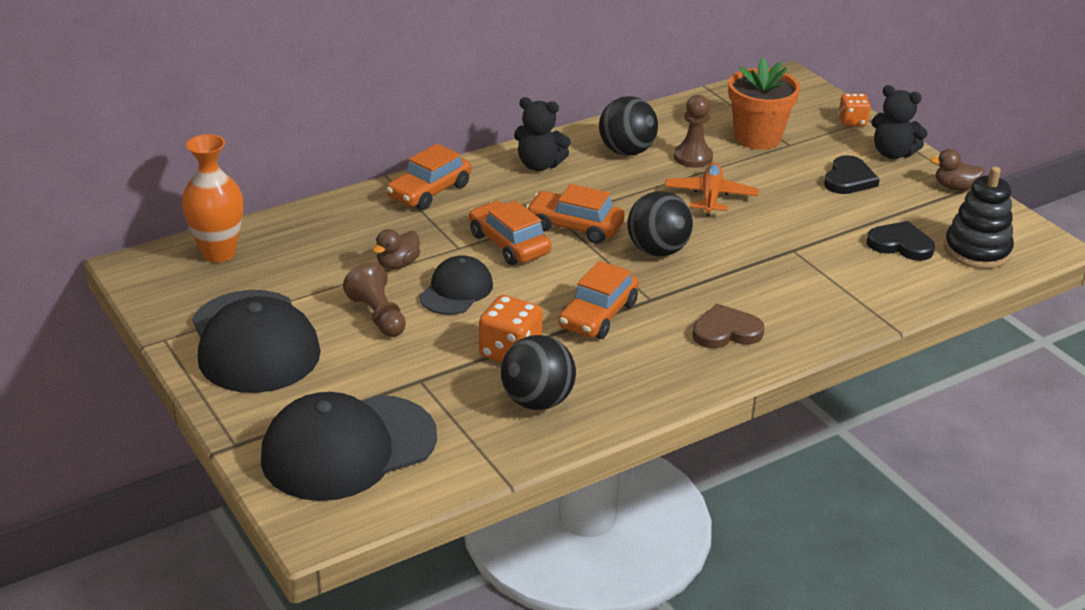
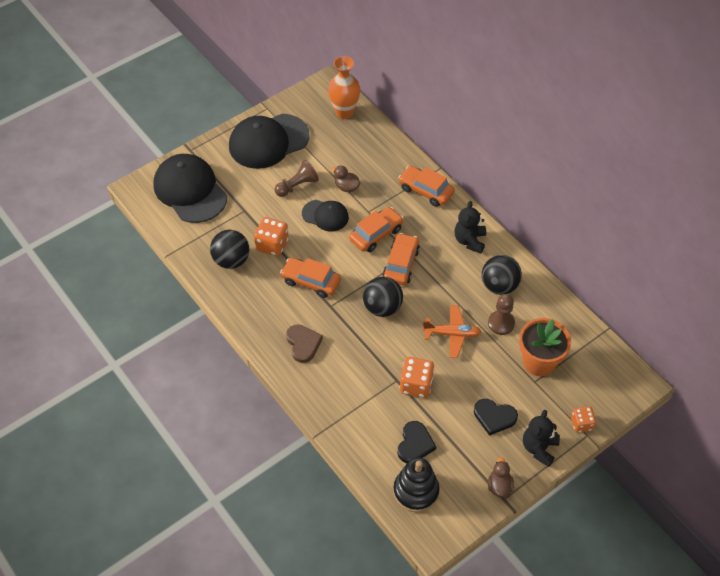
camera: 85 degrees right, 20 degrees up
none -> orange dice [400,357,434,398]

